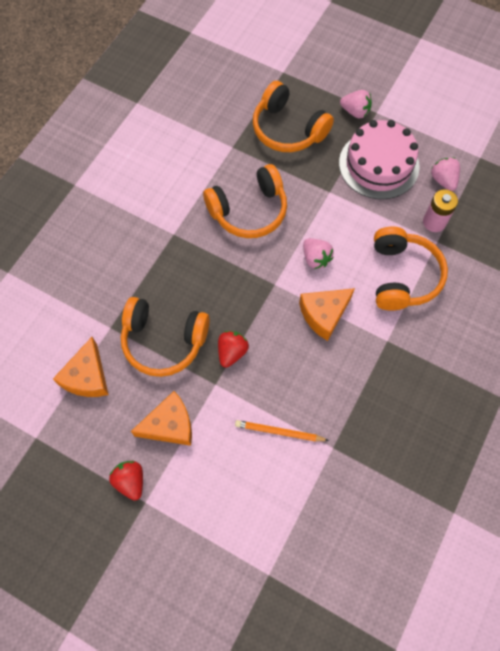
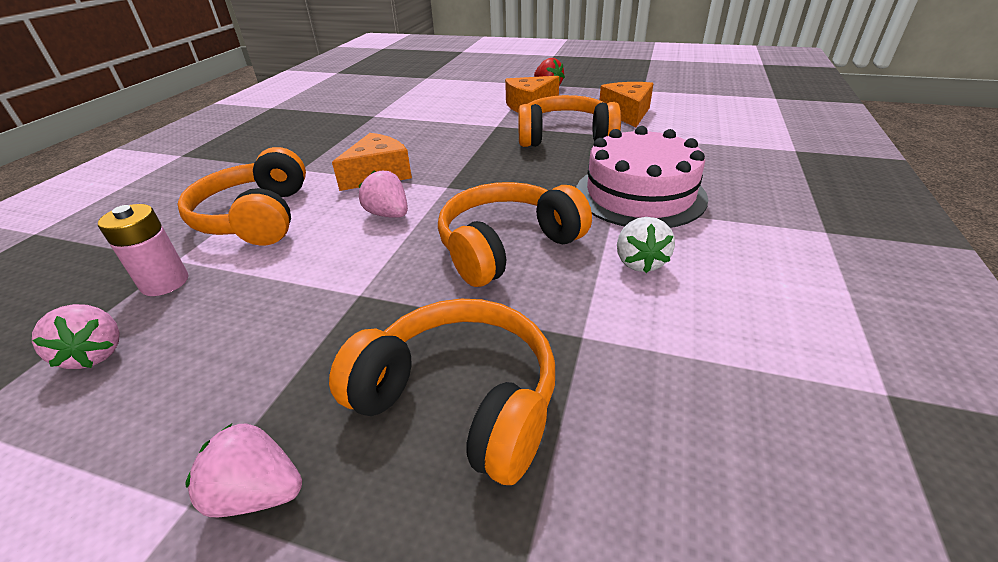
camera: 170 degrees right, 30 degrees down
red strawberry [218,331,249,368] -> none
orange pencil [235,420,329,441] -> none
pink cake [339,120,420,199] -> pink cake moved to [576,126,708,228]
none -> white strawberry [617,217,675,273]

